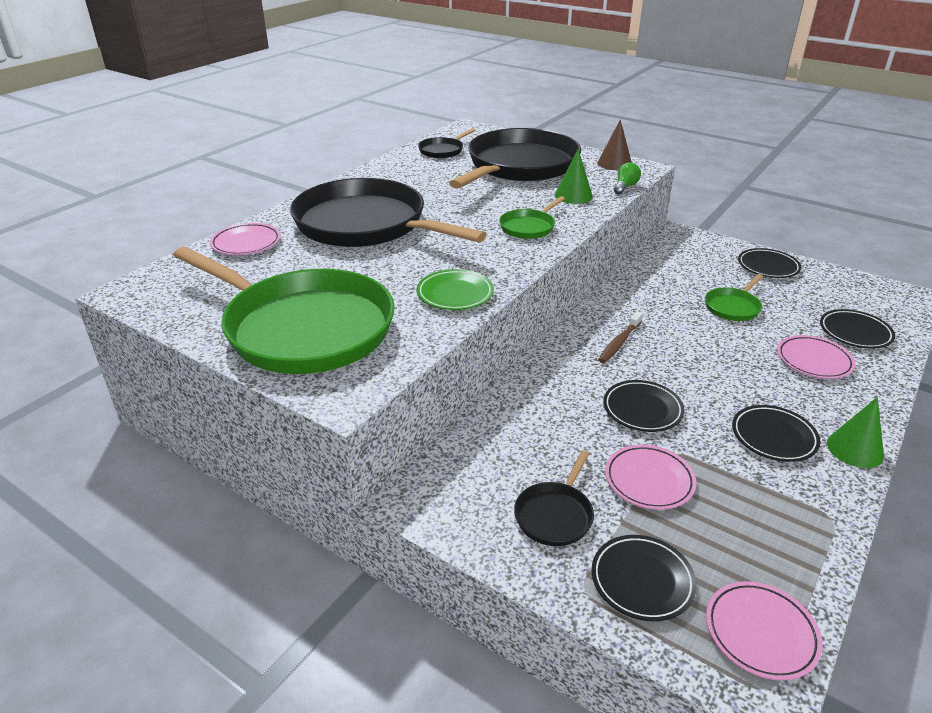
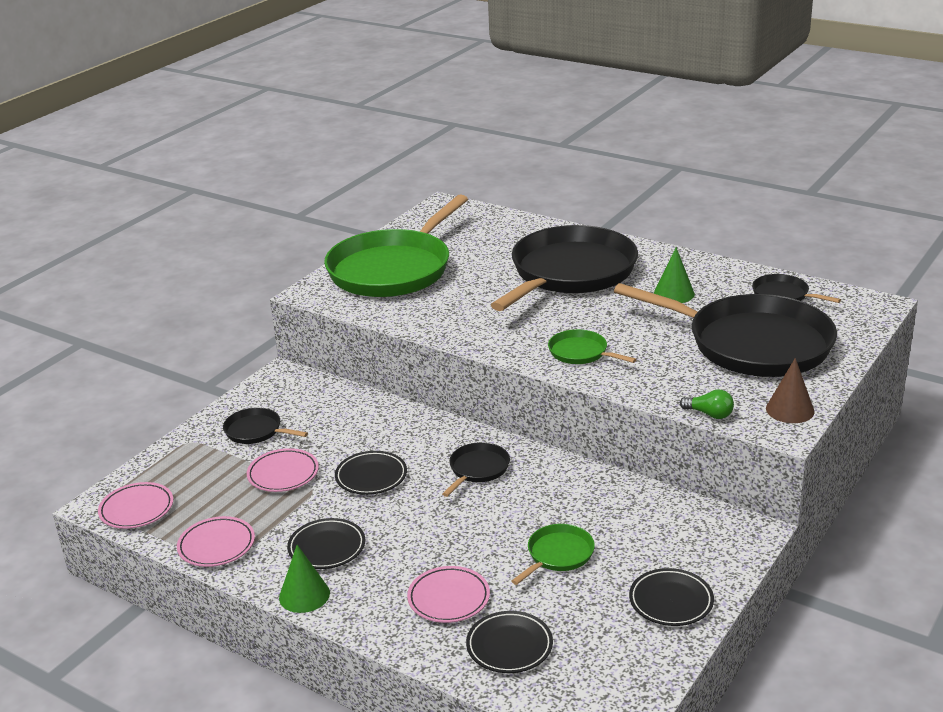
camera: 90 degrees right, 5 degrees down
pink plate [210,223,281,255] -> pink plate moved to [177,516,255,567]
green plate [417,269,494,310] -> none
green cone [555,149,593,204] -> green cone moved to [654,247,695,303]
black plate [592,535,697,621] -> none
brown toothbrush [598,311,643,363] -> black pan [442,442,510,497]
green pan [705,274,763,321] -> green pan turned 90 degrees clockwise [511,524,595,585]

